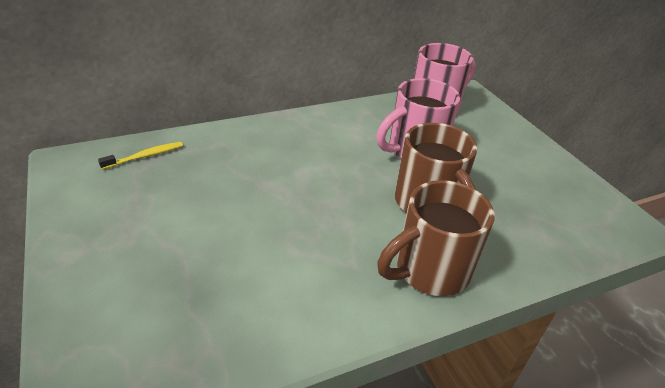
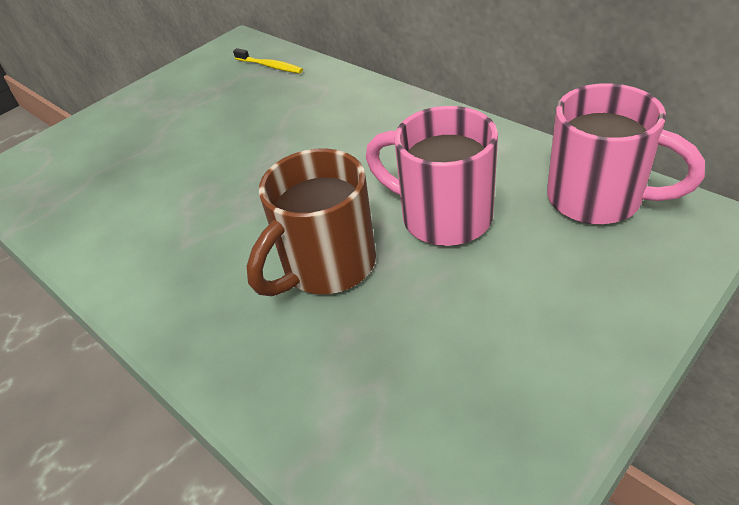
camera: 75 degrees right, 5 degrees up
brown mug [377,180,495,296] -> none

